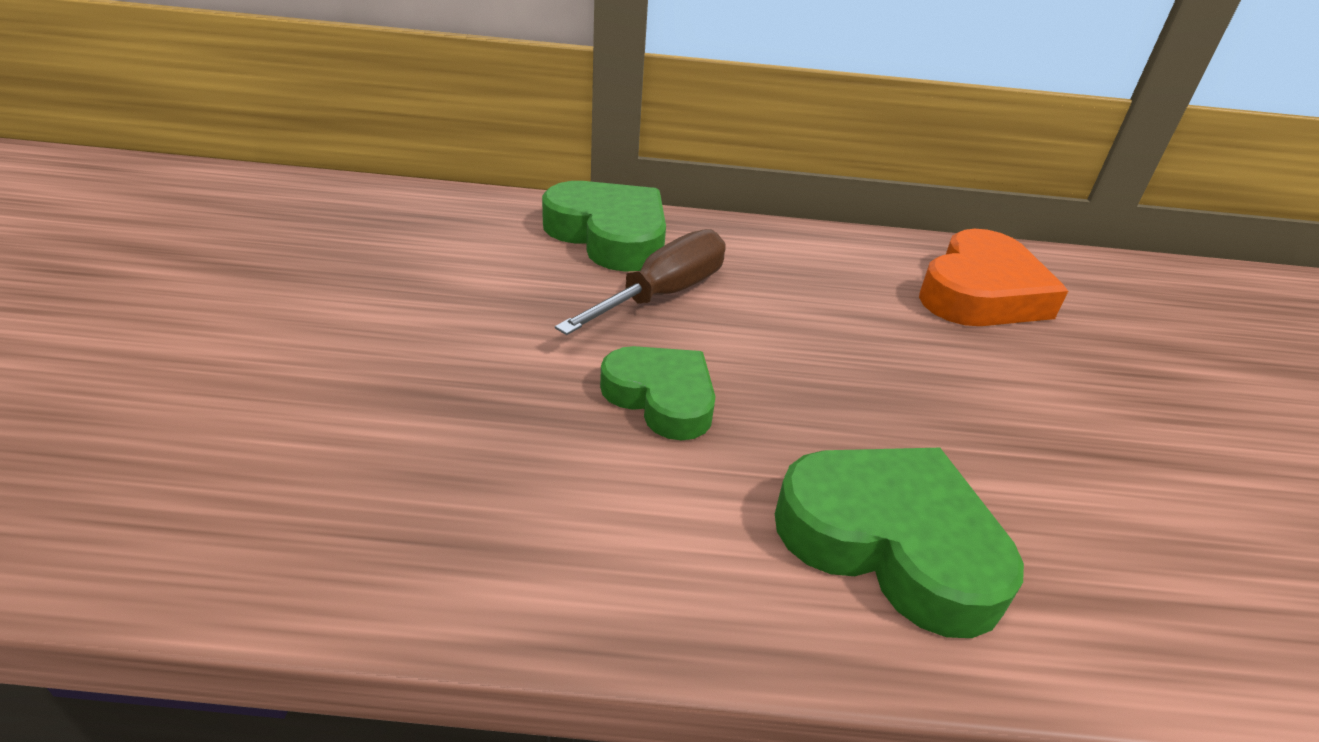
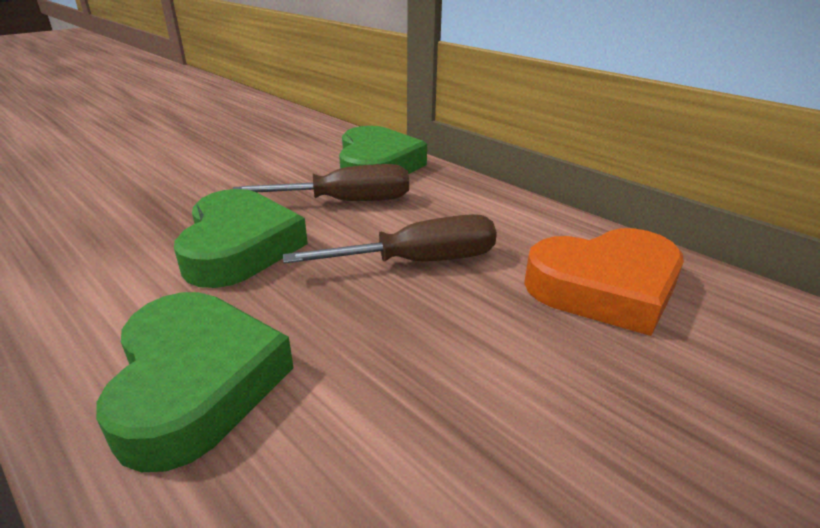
camera: 45 degrees right, 5 degrees down
green heart [600,346,716,441] -> green heart [174,189,308,288], size x1.51
none -> brown screwdriver [283,214,497,264]

